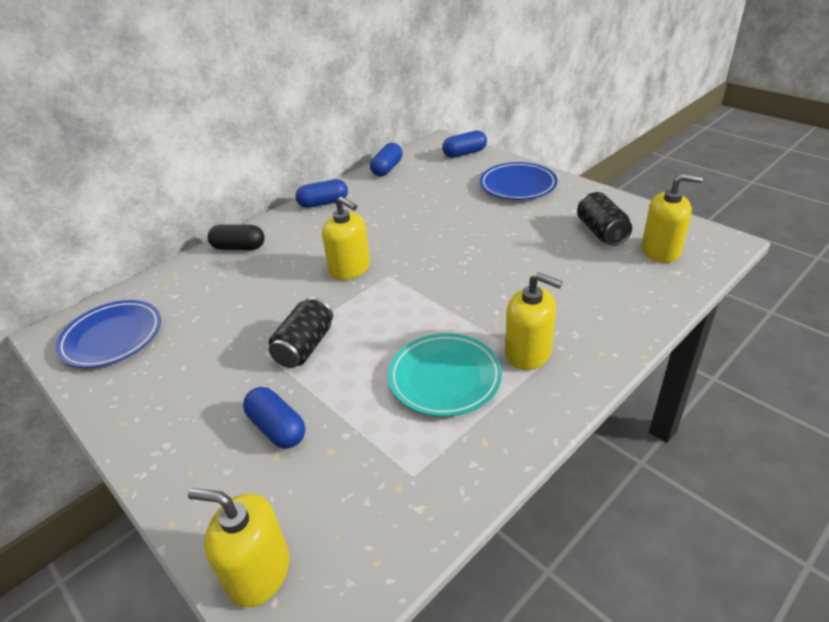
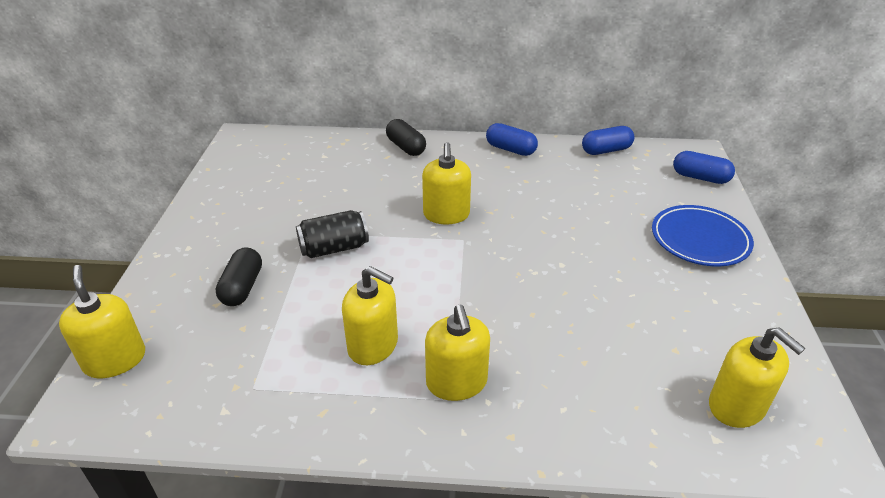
camera: 45 degrees right, 0 degrees up
blue plate [56,300,161,368] -> none
blue capsule [243,387,305,448] -> black capsule [216,247,262,306]
turquoise plate [388,333,502,417] -> yellow soap dispenser [342,266,398,365]
black can [577,192,632,246] -> none

